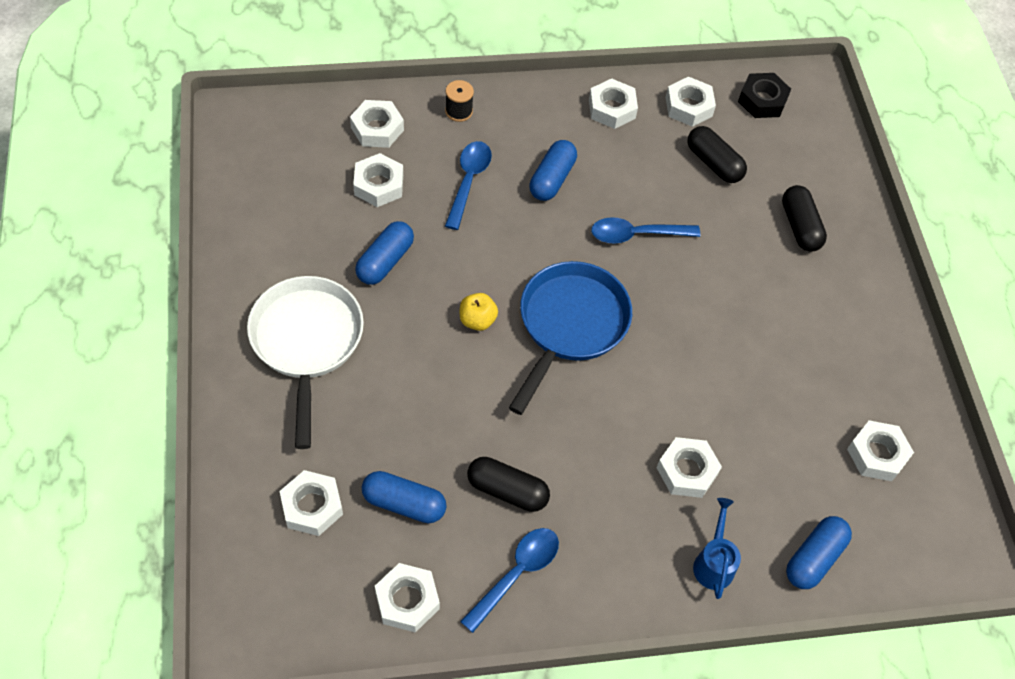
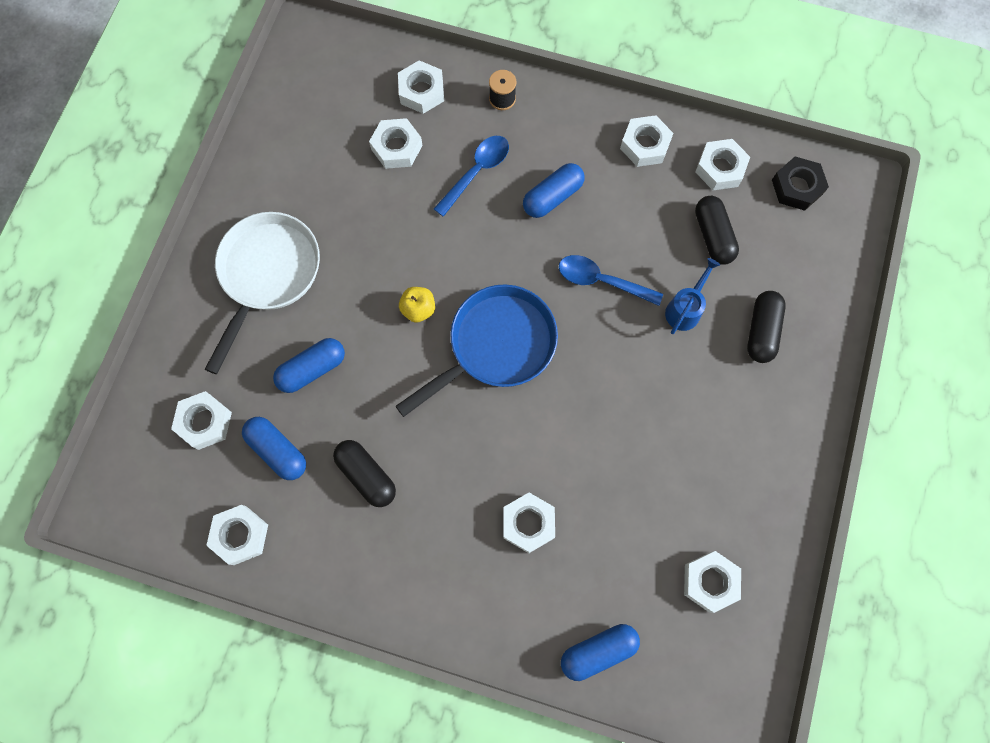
camera: 30 degrees right, 15 degrees up
blue capsule [355,221,414,285] -> blue capsule moved to [273,338,345,393]
blue spoon [460,528,559,633] -> none
blue watering can [693,498,741,599] -> blue watering can moved to [665,258,720,334]

